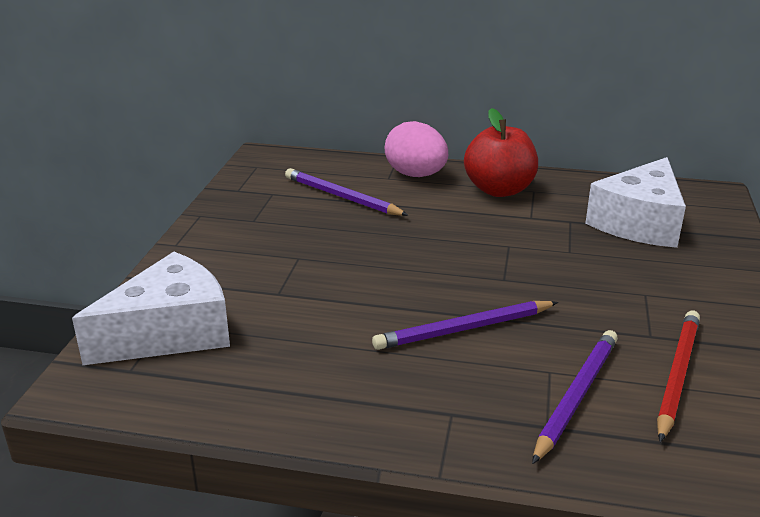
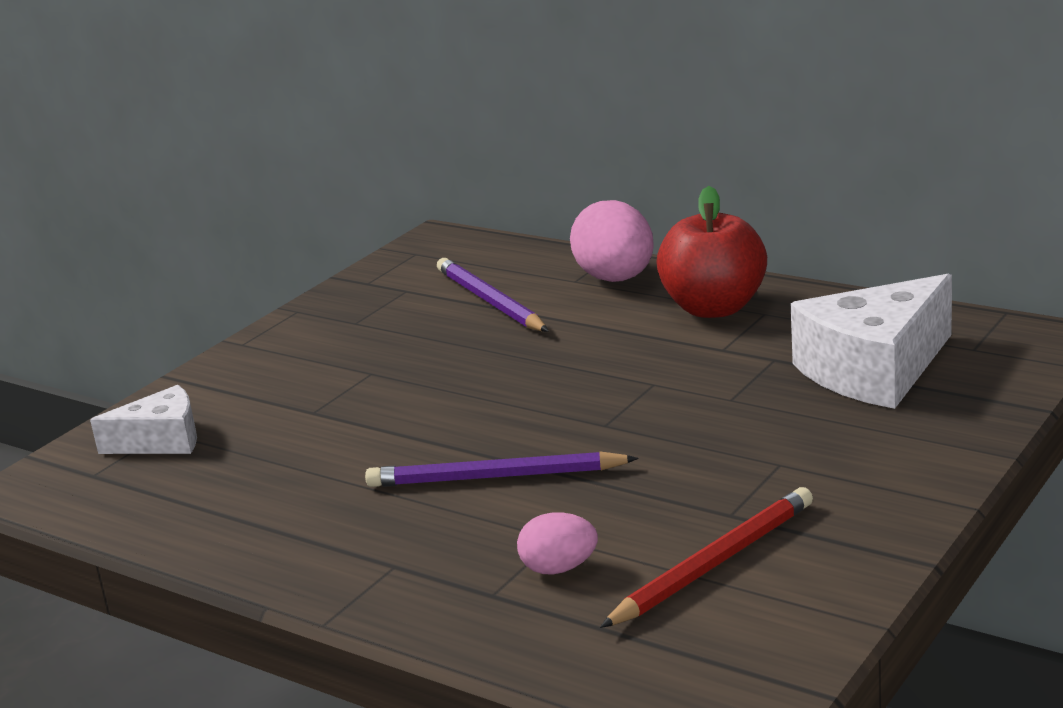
camera: 25 degrees right, 5 degrees down
white cheese [72,252,230,365] -> white cheese [90,385,197,454], size x0.58
purple pencil [532,330,618,464] -> pink egg [517,512,598,575]

